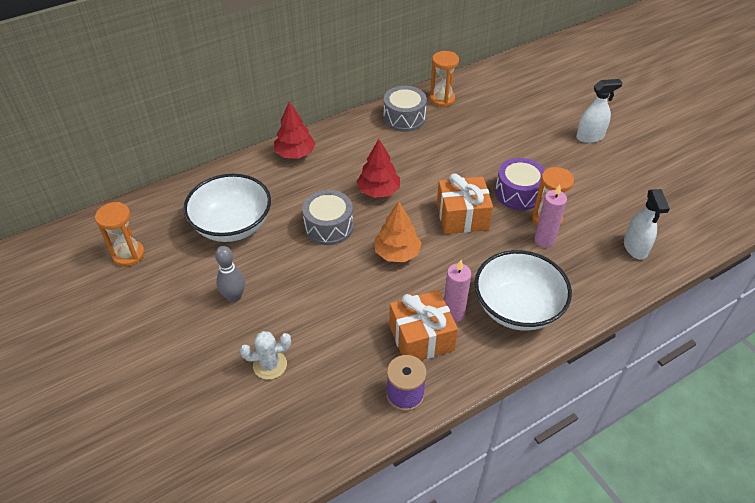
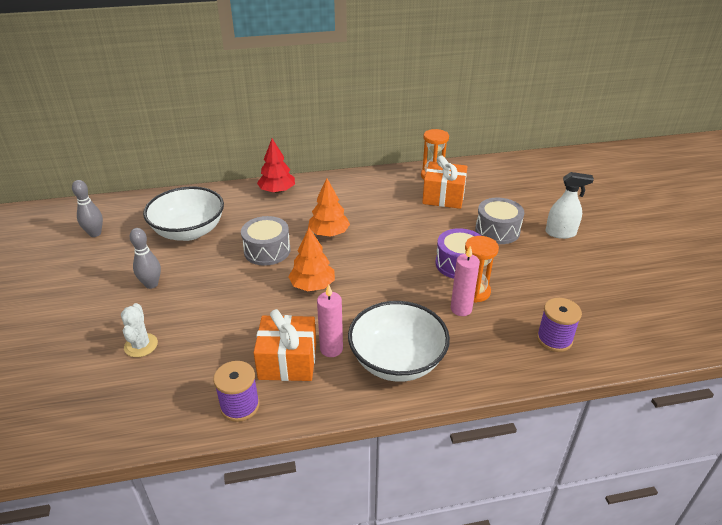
camera: 20 degrees right, 10 degrees down
orange hourglass [95,202,145,267] -> grey bowling pin [72,180,103,237]
white cactus [240,331,291,380] -> white cactus turned 75 degrees clockwise [121,303,158,357]
red tree [356,139,400,198] -> orange tree [308,178,350,237]
grey drum [384,86,427,132] -> grey drum moved to [475,198,524,244]
orange gift [437,173,493,234] -> orange gift moved to [422,156,468,209]
white spray bottle [624,189,670,260] -> purple spool [537,298,582,352]

